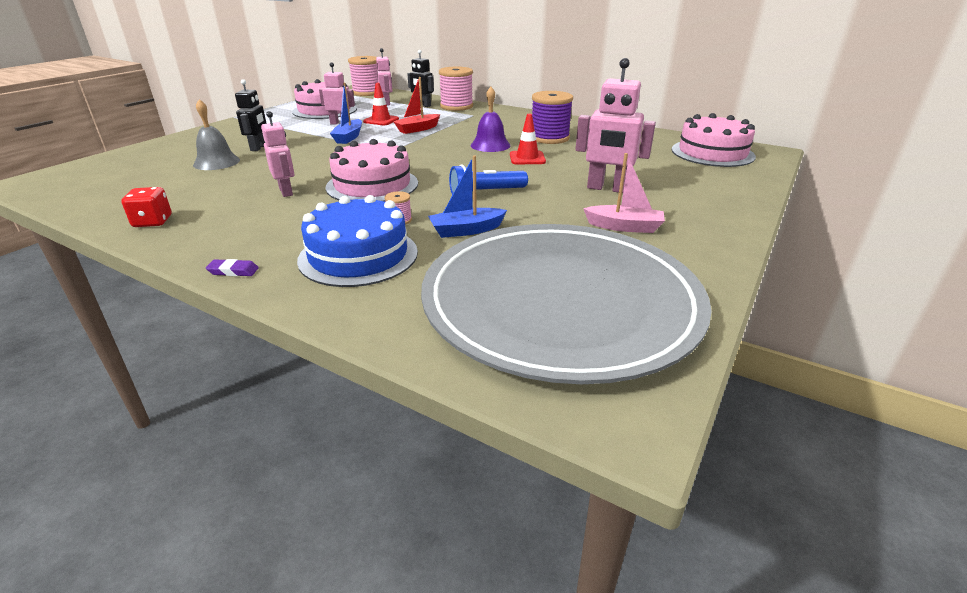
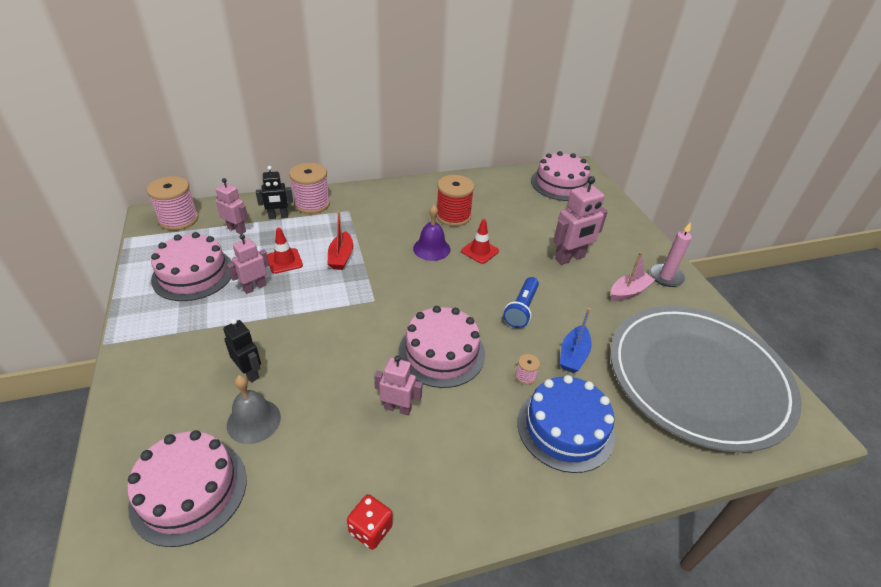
camera: 50 degrees left, 10 degrees up
purple eraser [206,259,259,276] -> none
blue boat [330,83,362,144] -> none
purple spool [532,91,573,144] -> red spool [436,175,474,226]
none -> pink cake [127,430,247,547]
none -> pink candle [650,222,692,287]

